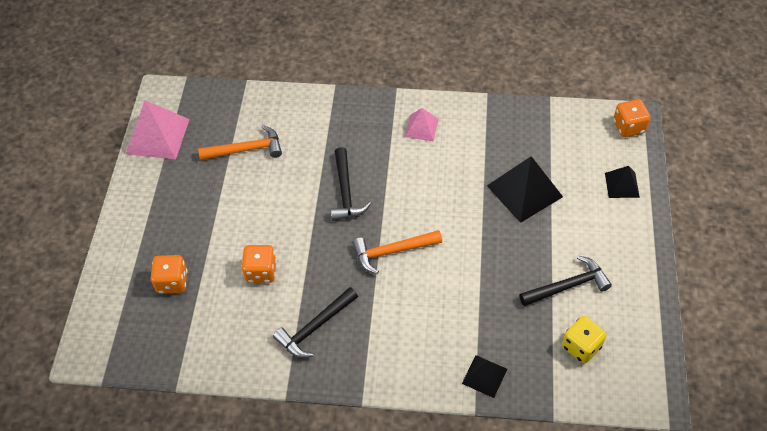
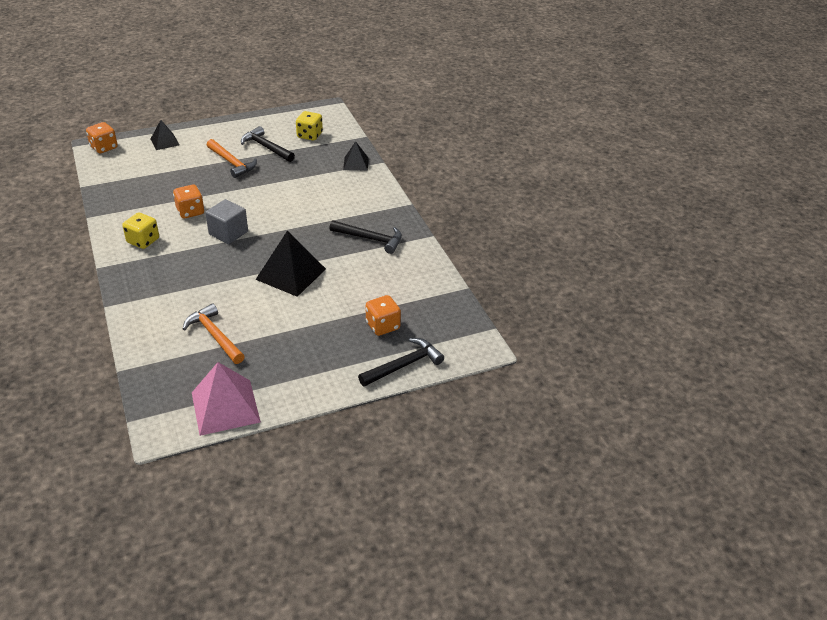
camera: 120 degrees left, 15 degrees down
orange dice [241,245,277,283] -> orange dice moved to [173,185,204,219]
black hammer [330,147,371,221] -> black hammer moved to [358,338,444,387]
orange hammer [353,230,442,274] -> orange hammer moved to [207,139,257,178]
pink pyramid [405,108,439,141] -> yellow dice [122,213,159,249]
black pyramid [487,156,563,223] -> black pyramid moved to [255,231,326,297]
none -> grey cube [205,199,248,244]

